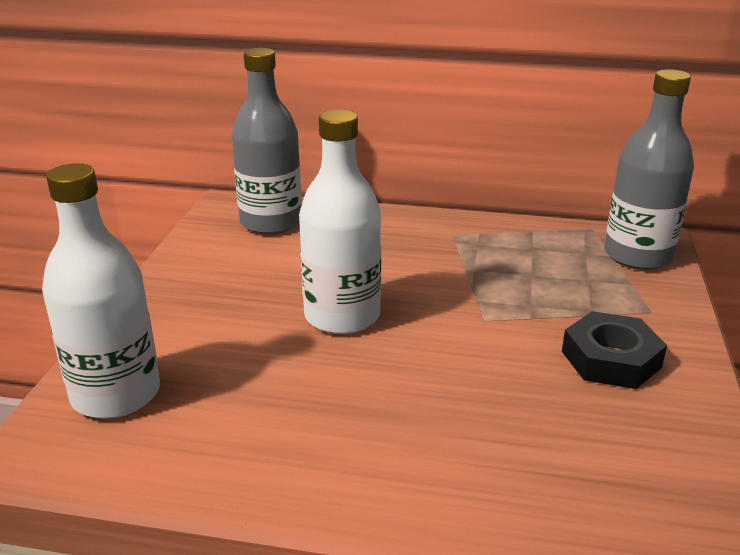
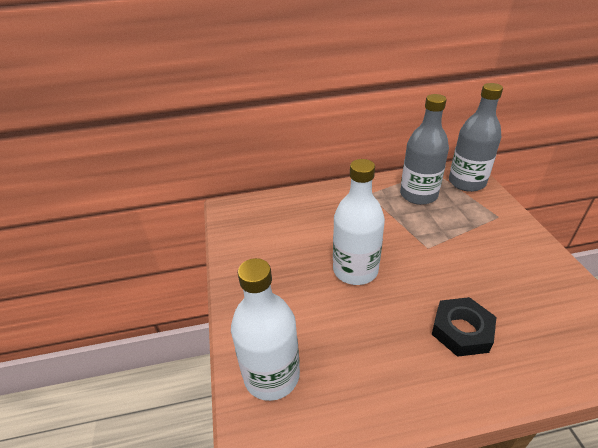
camera: 20 degrees left, 10 degrees up
grey bottle [232,48,302,235] -> grey bottle moved to [400,94,449,205]
black nut [562,311,667,389] -> black nut moved to [432,297,496,357]

